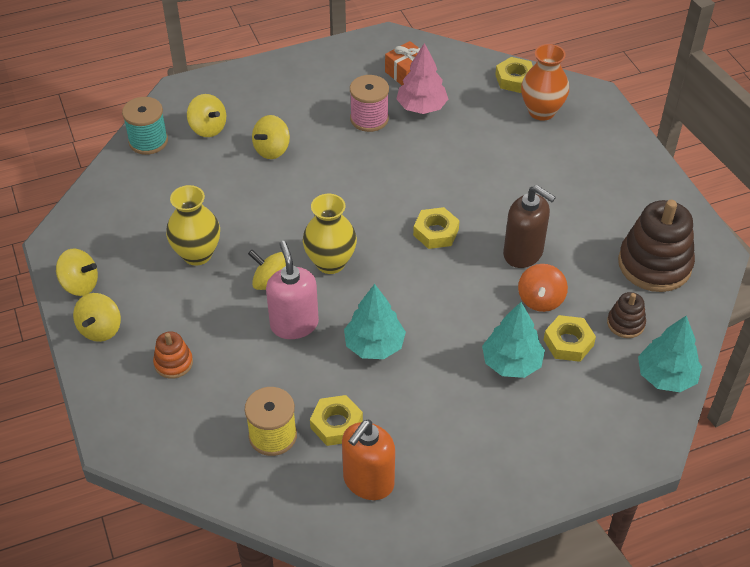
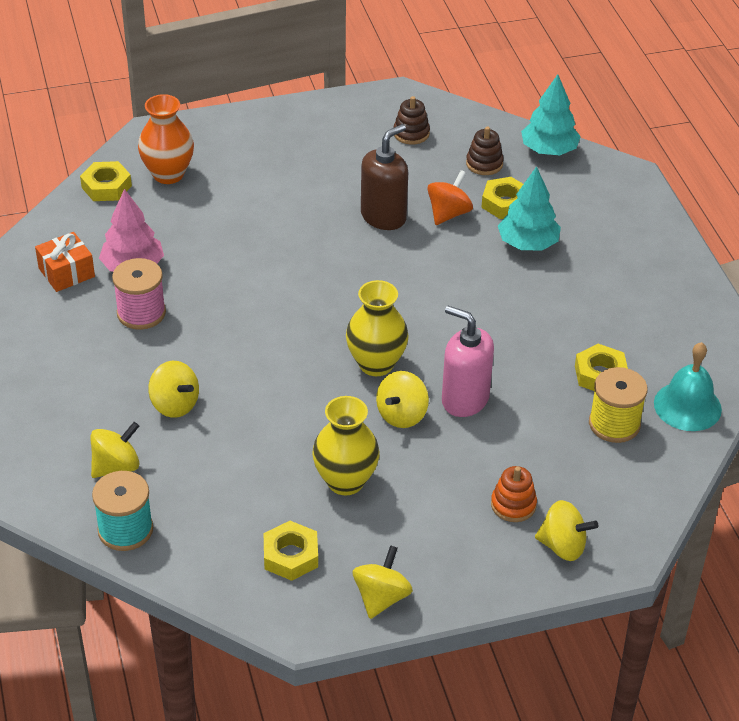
camera: 85 degrees left, 5 degrees down
yellow spinning top [73,293,121,342] -> yellow spinning top moved to [535,500,598,561]
pink soap dispenser [266,241,319,339] -> pink soap dispenser turned 45 degrees clockwise [442,306,494,417]
orange soap dispenser [342,420,395,500] -> none
turquoise tree [344,284,406,359] -> none
yellow nut [413,207,460,249] -> yellow nut moved to [264,521,318,581]
orange spinning top [518,264,568,312] -> orange spinning top turned 75 degrees counterclockwise [428,170,473,225]
brown stacking toy [618,200,695,292] -> brown stacking toy [394,96,430,145], size x0.49
none -> turquoise bell [654,342,722,431]

